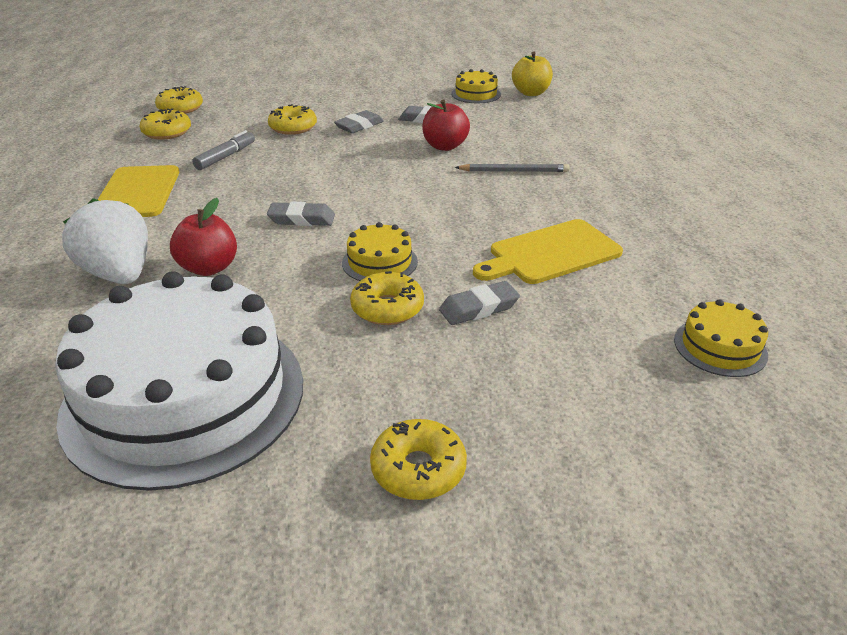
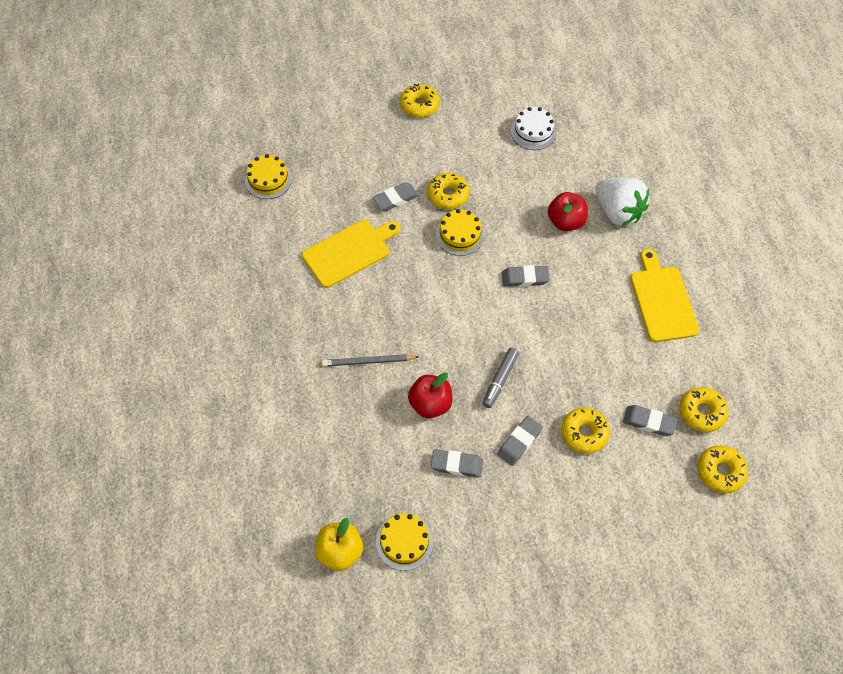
camera: 175 degrees right, 25 degrees up
white cake [55,271,303,491] -> white cake [511,107,556,150], size x0.41
grey marker [192,130,255,170] -> grey marker moved to [482,348,519,408]
none -> grey eraser [623,405,677,436]

